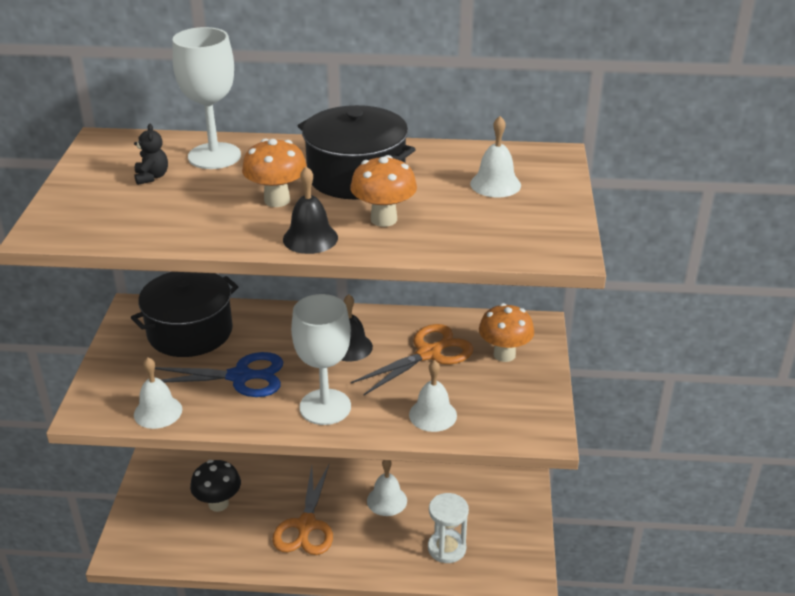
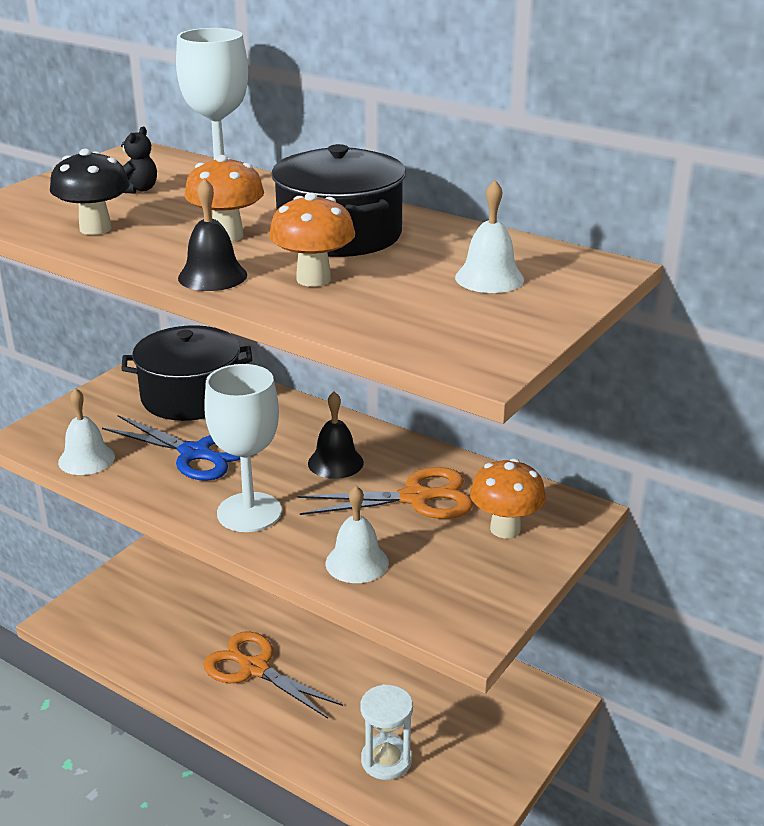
camera: 30 degrees right, 5 degrees down
black mushroom [190,460,241,512] -> black mushroom moved to [50,149,130,235]
orange scissors [272,465,333,555] -> orange scissors turned 90 degrees clockwise [204,631,343,719]
white bell [367,460,407,516] -> none

